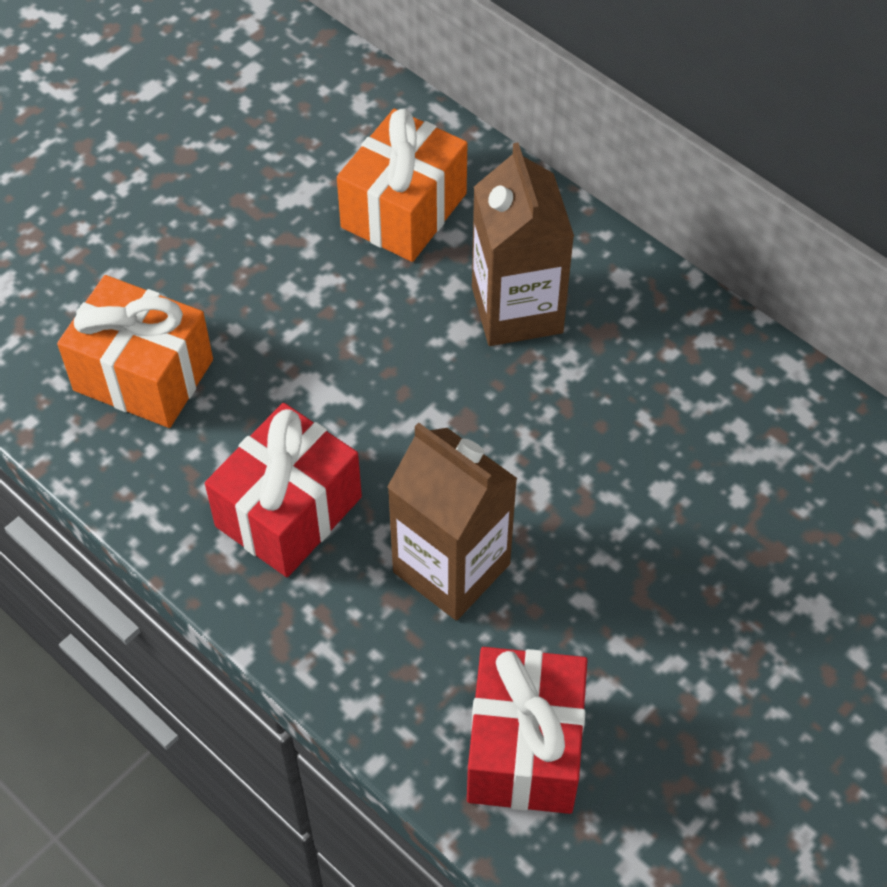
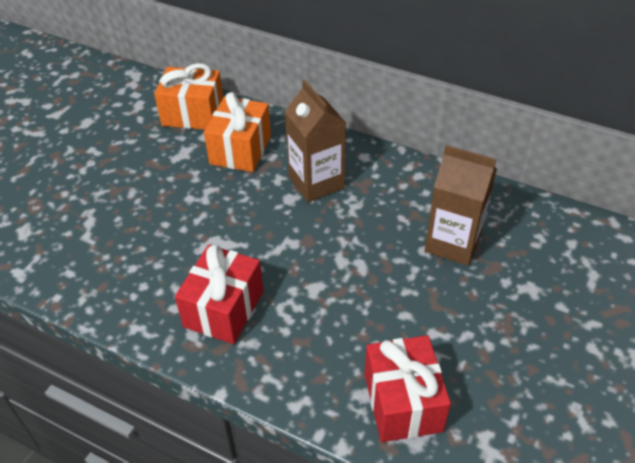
camera: 15 degrees left, 10 degrees down
orange gift [57,275,213,428] -> orange gift moved to [154,63,223,130]
brown carton [387,422,518,621] -> brown carton moved to [425,145,497,266]

